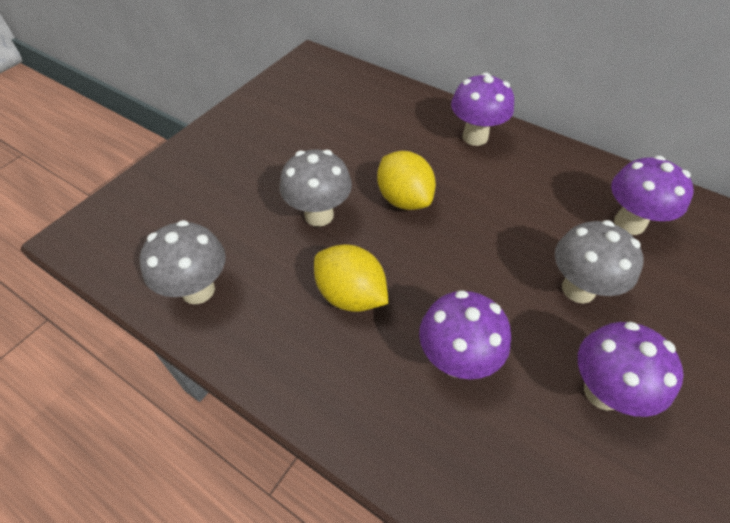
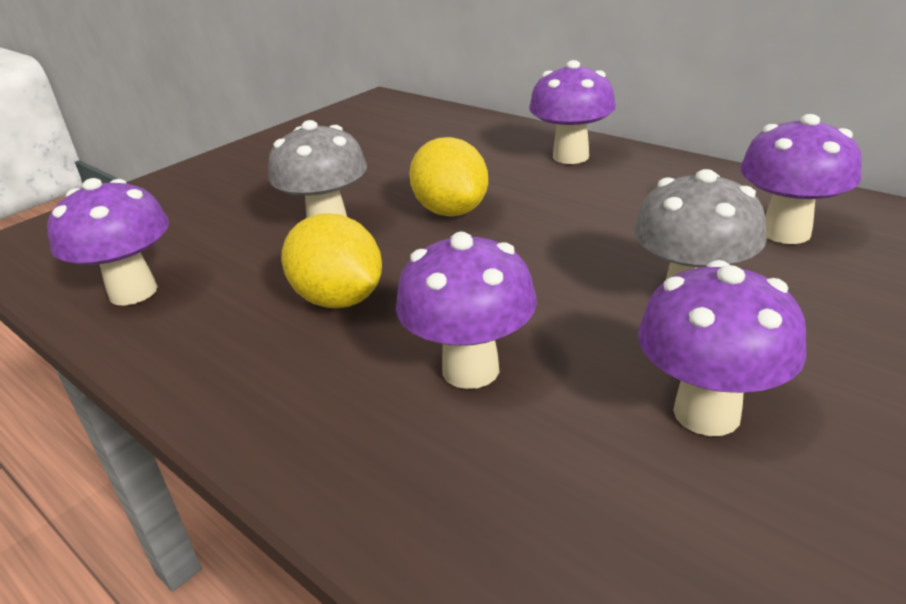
camera: 10 degrees right, 20 degrees down
grey mushroom [139,220,226,304] -> purple mushroom [47,178,169,306]

